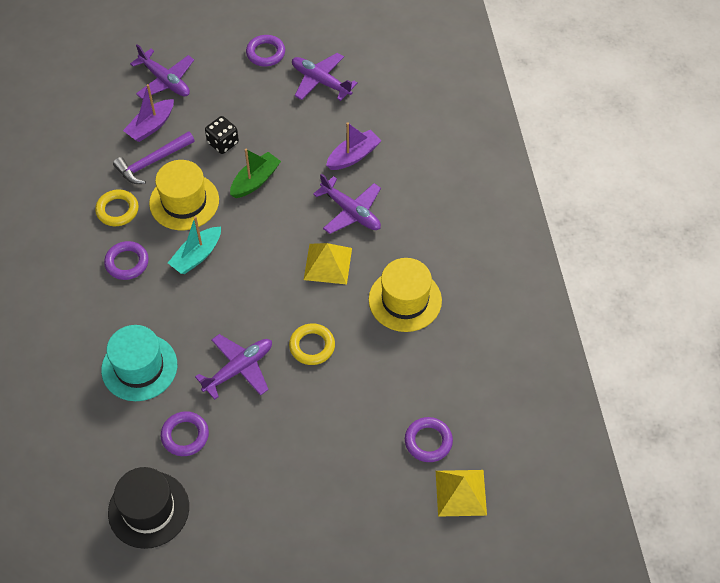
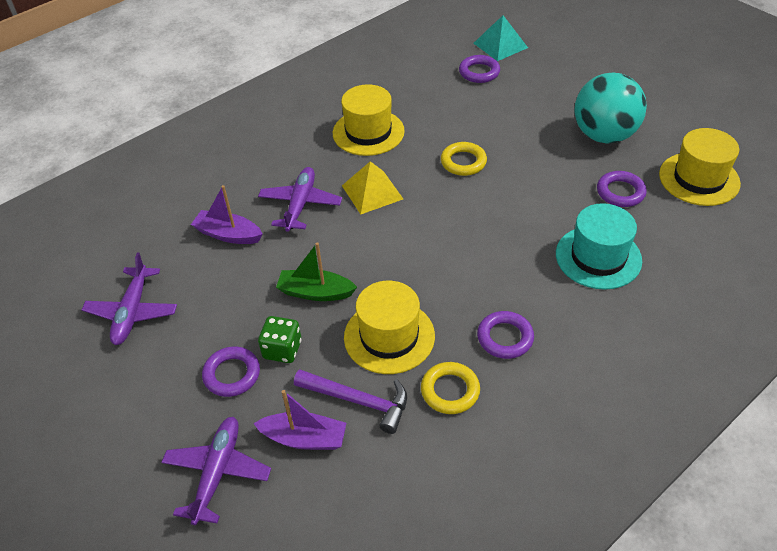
camera: 120 degrees left, 10 degrees down
black hat [108,467,189,549] -> yellow hat [659,128,741,206]
turquoise boat [168,216,221,274] -> none
purple plane [195,334,272,400] -> none
black dice [205,116,239,154] -> green dice [258,316,302,363]
purple ring [246,35,285,66] -> purple ring moved to [202,347,260,397]
yellow pyramid [436,470,487,517] -> turquoise pyramid [474,15,528,61]
none -> turquoise ball [574,73,647,144]

